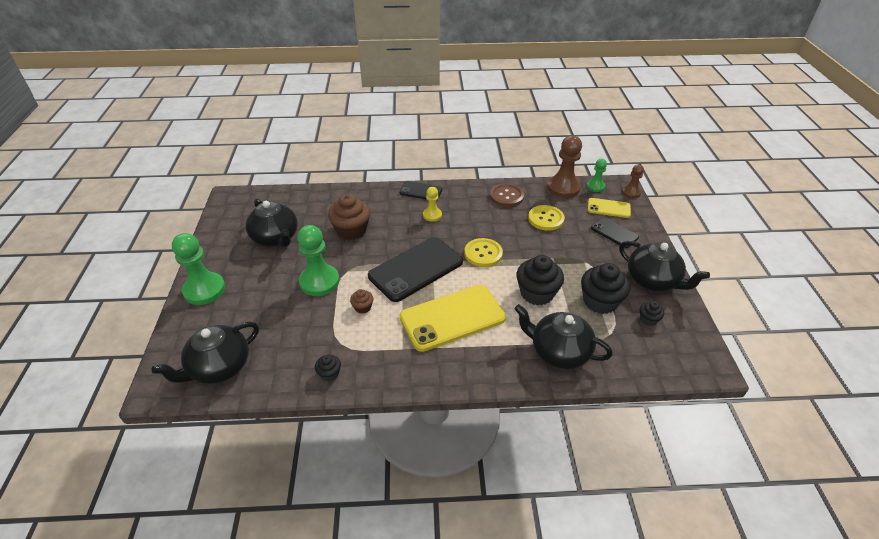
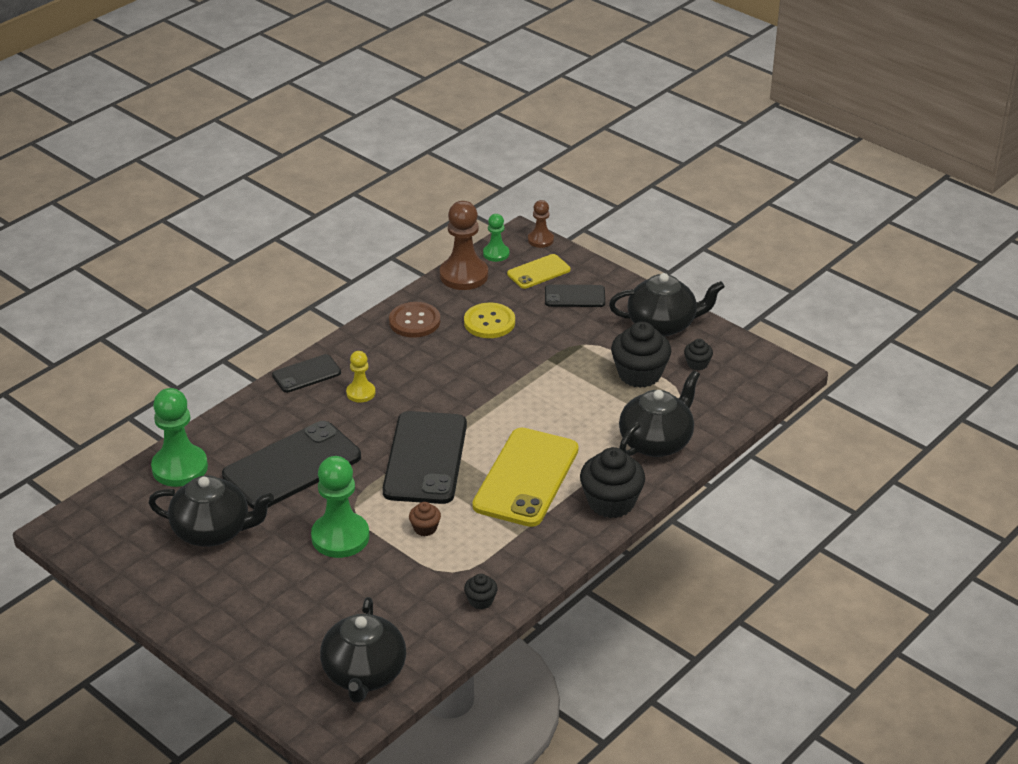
camera: 45 degrees left, 5 degrees down
green pawn [172,233,225,305] -> green pawn moved to [151,388,208,487]
brown cupcake [328,194,370,240] -> black phone [222,421,361,509]
yellow button [464,238,503,267] -> none
black teapot [514,304,613,369] -> black teapot turned 150 degrees clockwise [619,370,700,457]
black cupcake [517,255,564,306] -> black cupcake moved to [580,447,645,518]

